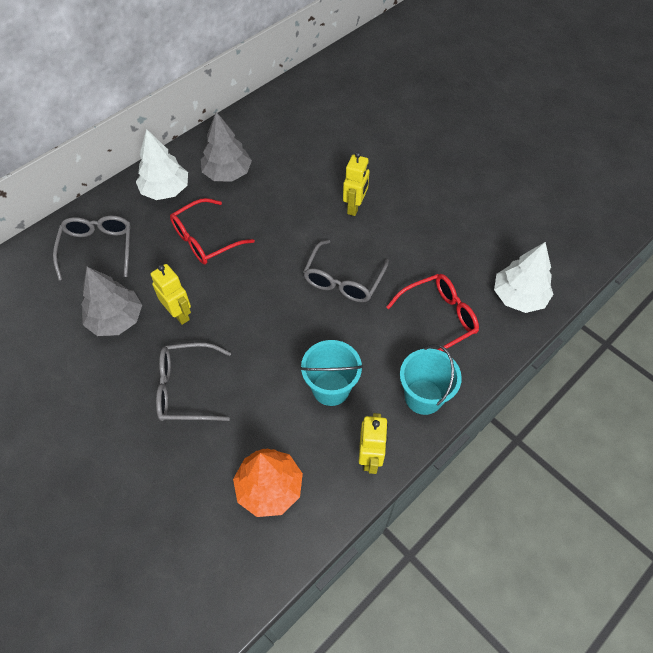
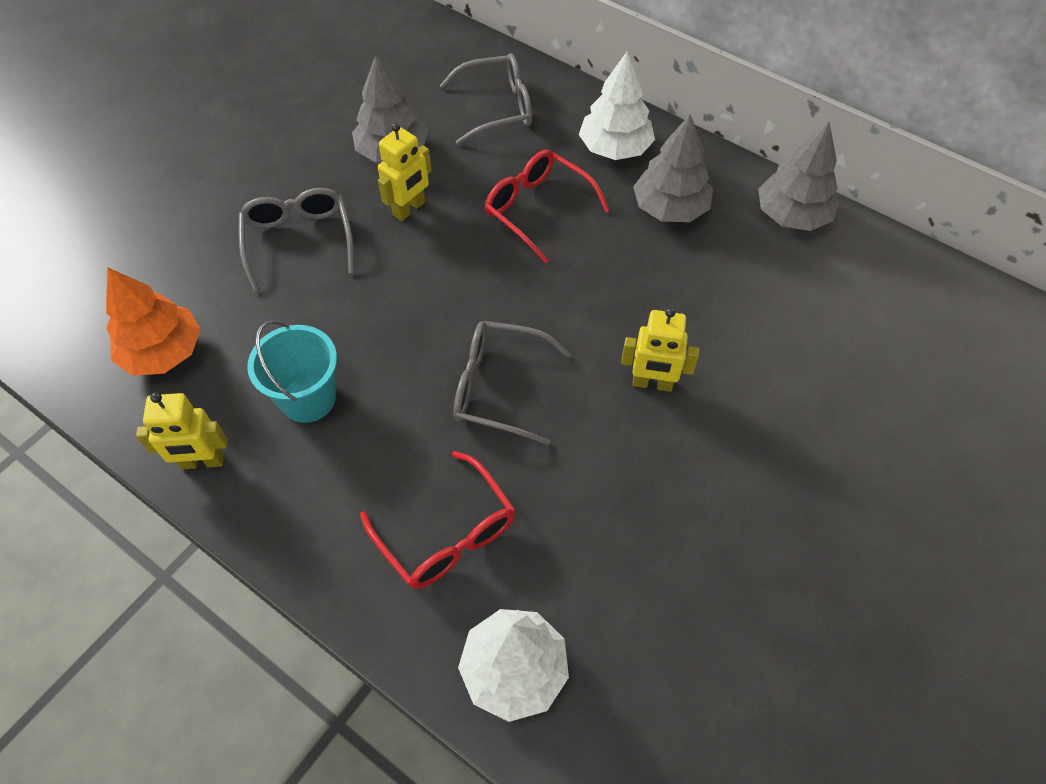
camera: 80 degrees right, 0 degrees up
turquoise bucket [400,344,462,415] -> none
none -> grey tree [758,122,839,231]

